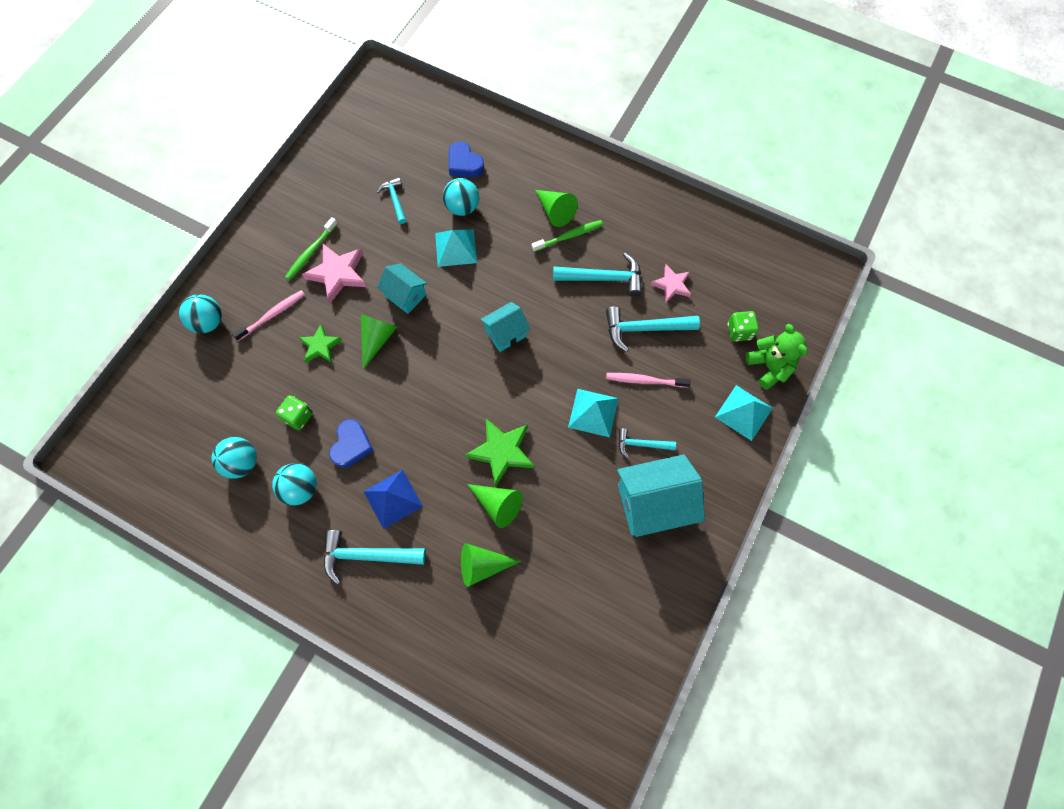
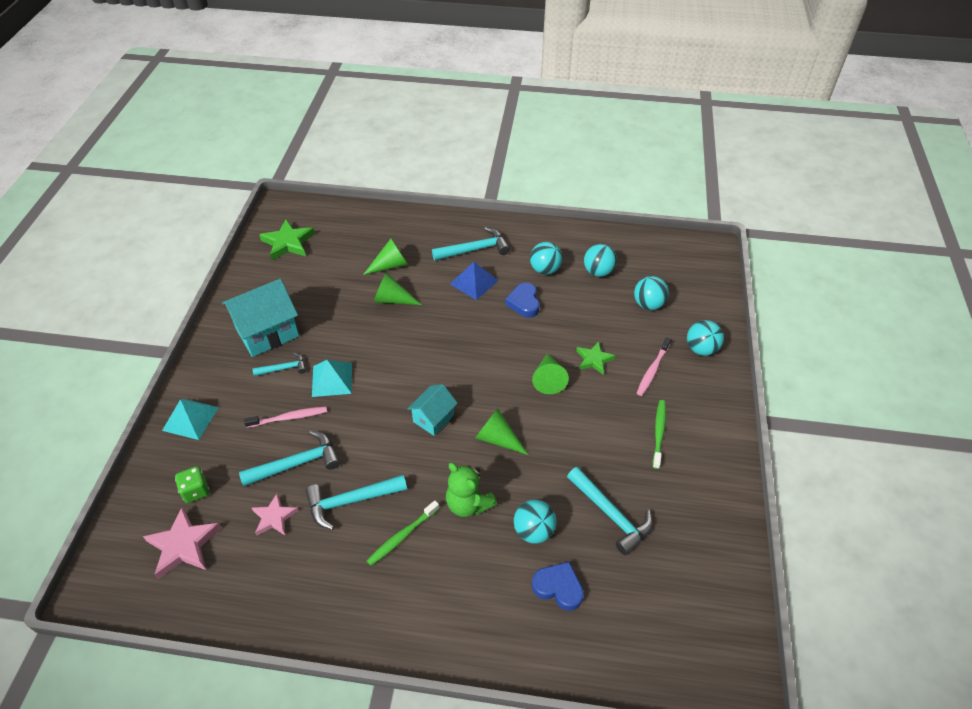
camera: 160 degrees right, 20 degrees down
green dice [276,395,313,430] -> none
pink star [302,244,367,303] -> pink star moved to [143,507,221,579]
turquoise hammer [377,178,406,224] -> turquoise hammer [567,467,653,555], size x1.68
turquoise house [377,263,427,314] -> none
turquoise pyramid [435,229,477,267] -> none
green star [465,419,534,487] -> green star moved to [259,219,315,261]
green cone [535,190,578,227] -> green cone moved to [475,408,528,455]
green teddy bear [746,324,808,390] -> green teddy bear moved to [446,463,497,517]
none -> turquoise ball [634,276,669,310]

